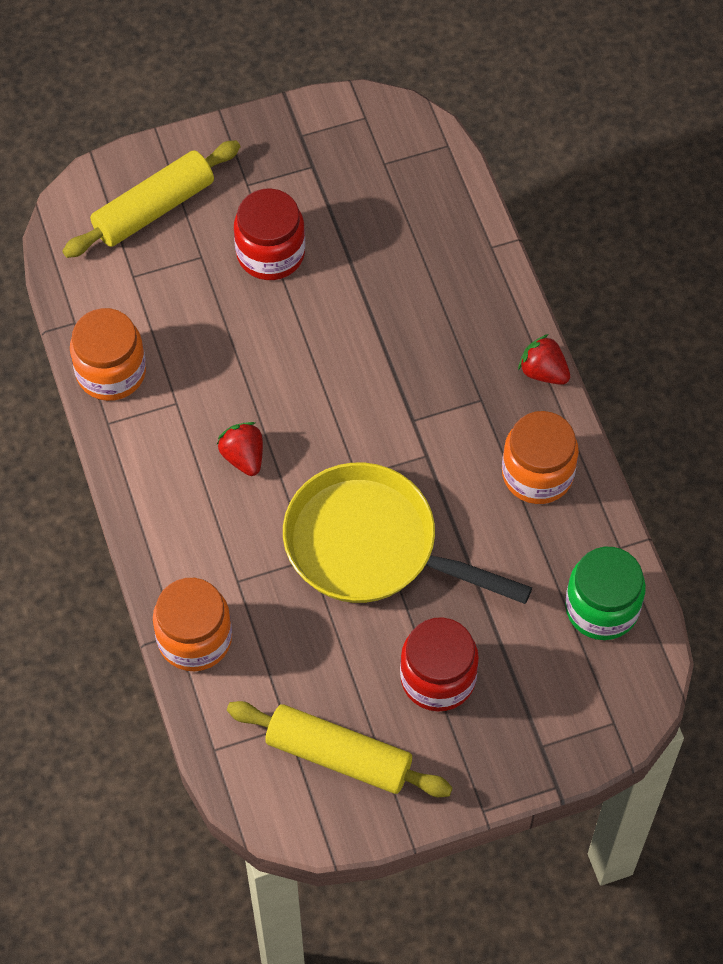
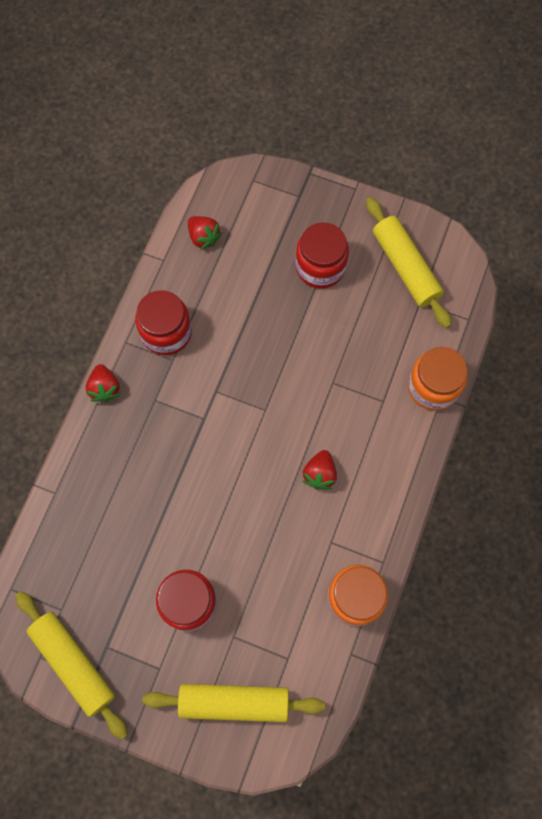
camera: 140 degrees left, 10 degrees up
yellow pan [283,463,532,604] -> none
orange jar [502,411,579,504] -> red jar [135,290,192,355]
green jar [565,547,646,640] -> red strawberry [188,216,222,250]
none -> yellow rolling pin [15,591,128,739]

